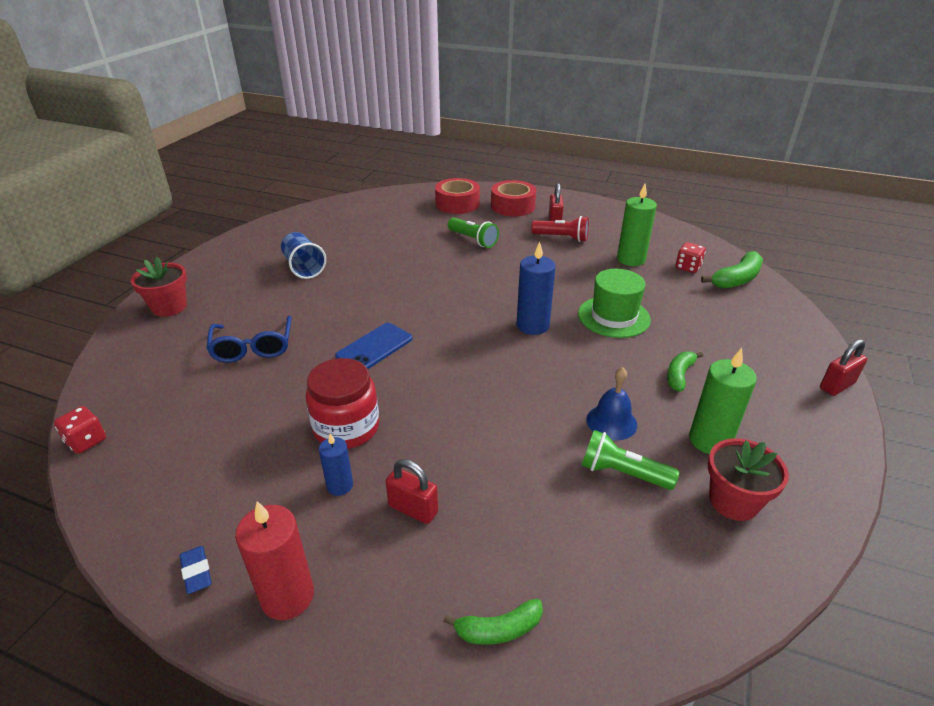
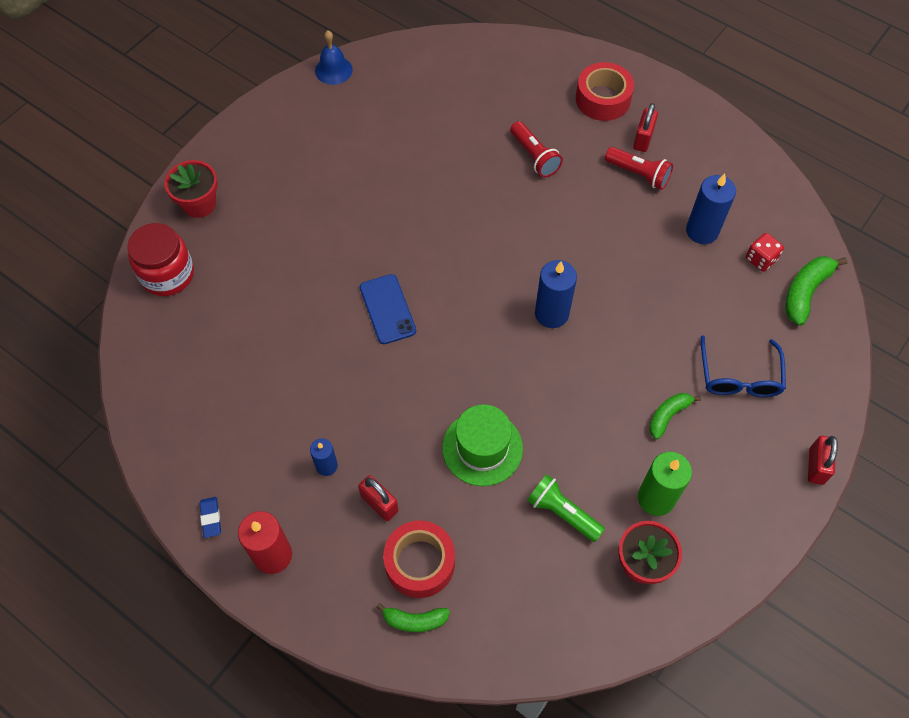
camera: 15 degrees right, 25 degrees up
red dice [54,406,106,454] -> none
blue glasses [207,316,292,363] -> blue glasses moved to [701,335,786,397]
blue cup [281,232,326,279] -> none
red jar [306,358,379,449] -> red jar moved to [127,223,194,296]
blue phone [335,323,412,369] -> blue phone turned 75 degrees counterclockwise [360,274,416,344]
red tape [435,178,480,214] -> red tape moved to [383,521,455,598]
green flashlight [448,218,499,248] -> red flashlight [510,121,563,177]
green hat [578,269,651,338] -> green hat moved to [442,405,523,486]
blue bell [586,367,637,440] -> blue bell moved to [315,30,353,85]
green candle [617,184,657,266] -> blue candle [686,174,736,244]
green banana [701,251,763,289] -> green banana turned 150 degrees clockwise [785,256,847,326]
red padlock [820,339,867,396] -> red padlock turned 60 degrees counterclockwise [808,436,838,485]

